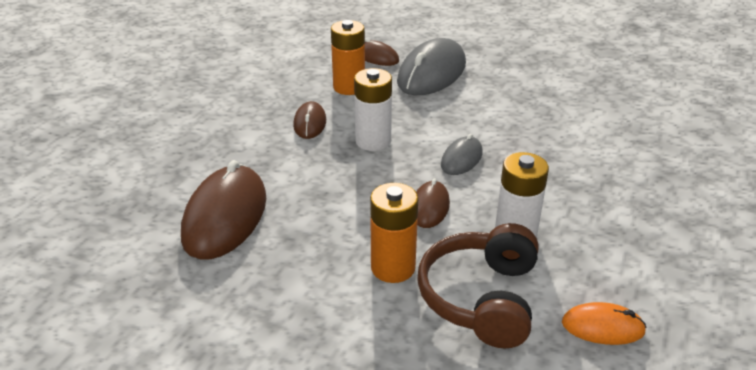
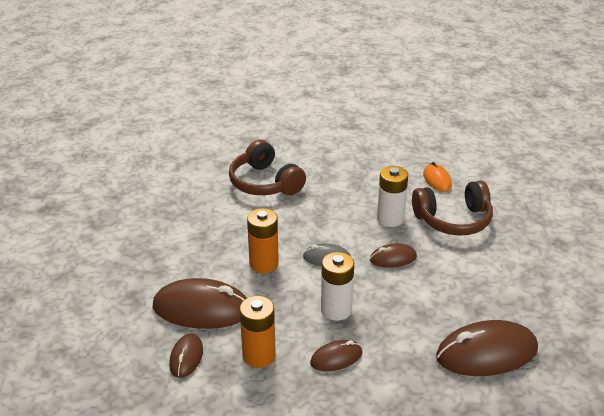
camera: 115 degrees left, 0 degrees up
orange battery [370,183,418,283] -> orange battery moved to [247,208,279,273]
grey mouse [397,38,466,95] -> brown mouse [153,278,247,329]
none -> brown headphones [229,140,306,195]

